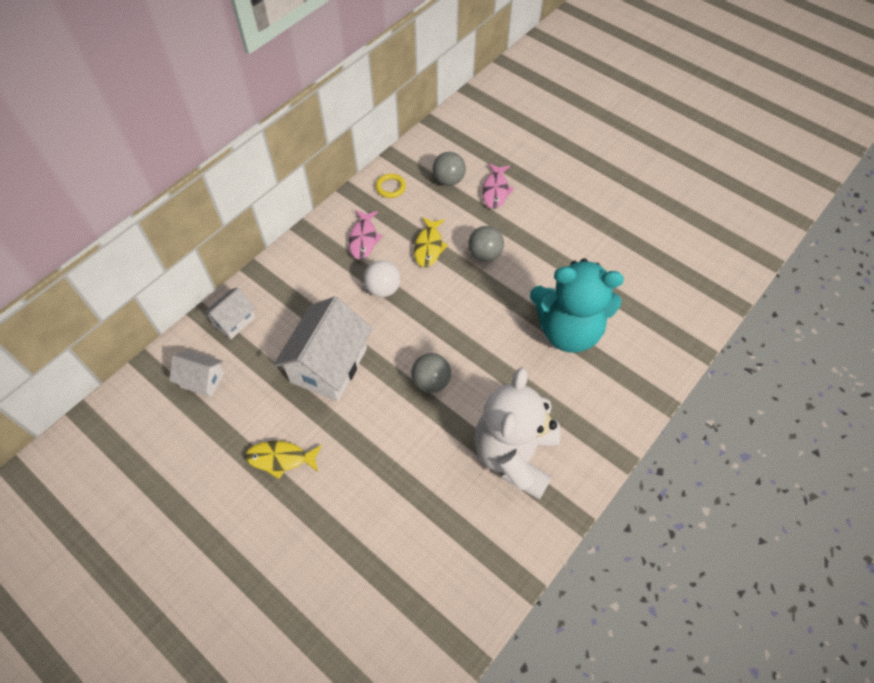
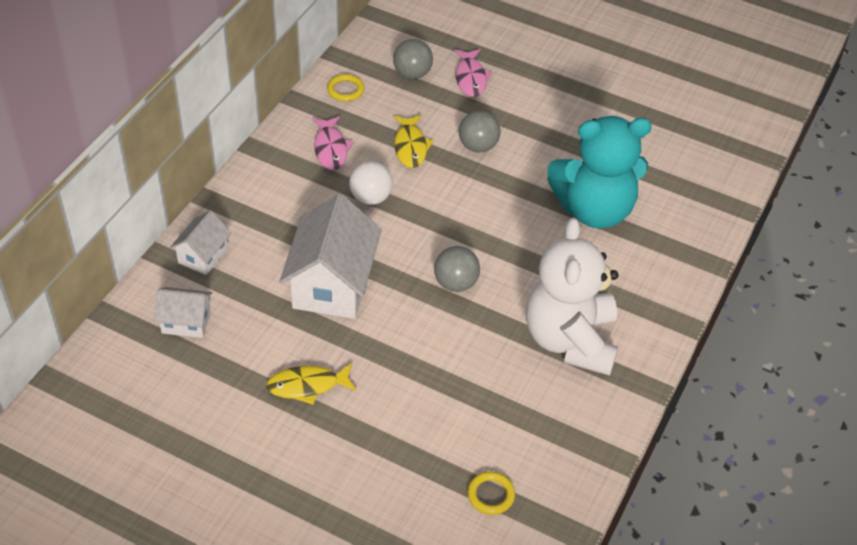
camera: 15 degrees left, 10 degrees down
none -> yellow ring [467,472,515,515]

